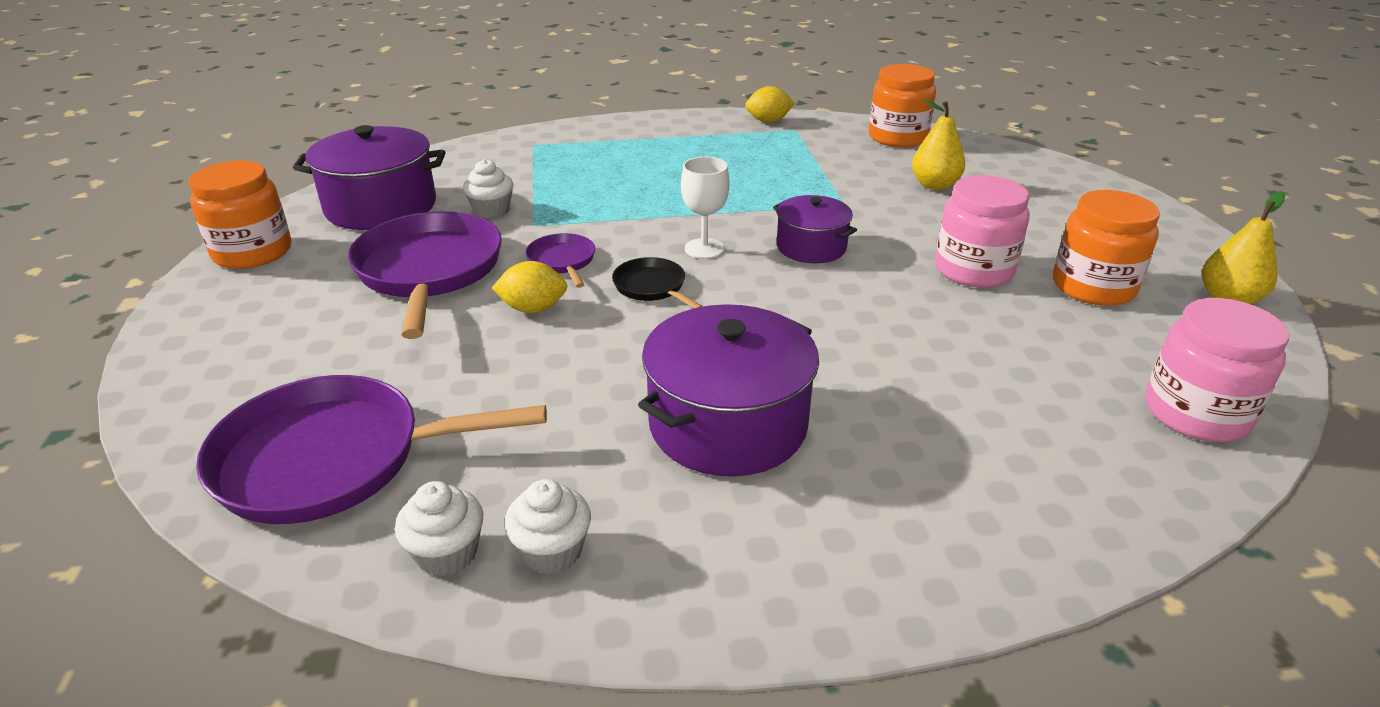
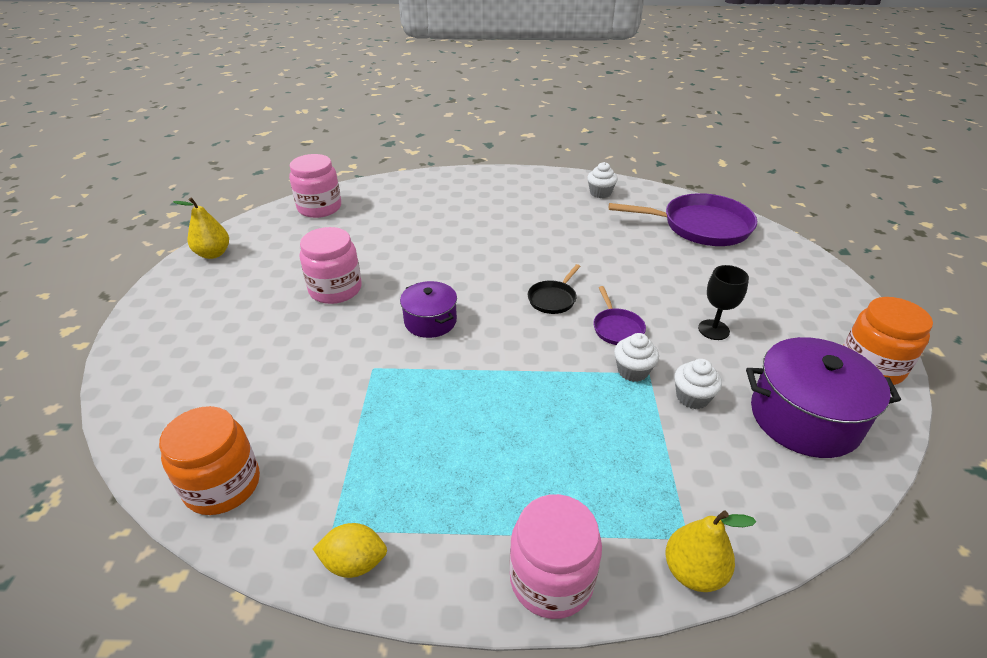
camera: 170 degrees left, 5 degrees up
purple pan [348,211,502,339] -> black goblet [698,265,749,340]
white cupcake [395,481,484,576] -> white cupcake moved to [614,333,659,382]
yellow lemon [492,261,567,313] -> none
black pan [612,257,703,309] -> black pan turned 60 degrees clockwise [527,264,581,314]
purple pot [638,304,819,477] -> none
white goblet [681,157,729,259] -> none
yellow pear [912,99,965,190] -> yellow pear moved to [665,511,756,592]
orange jar [1053,190,1160,306] -> none
none -> pink jar [509,494,602,619]

